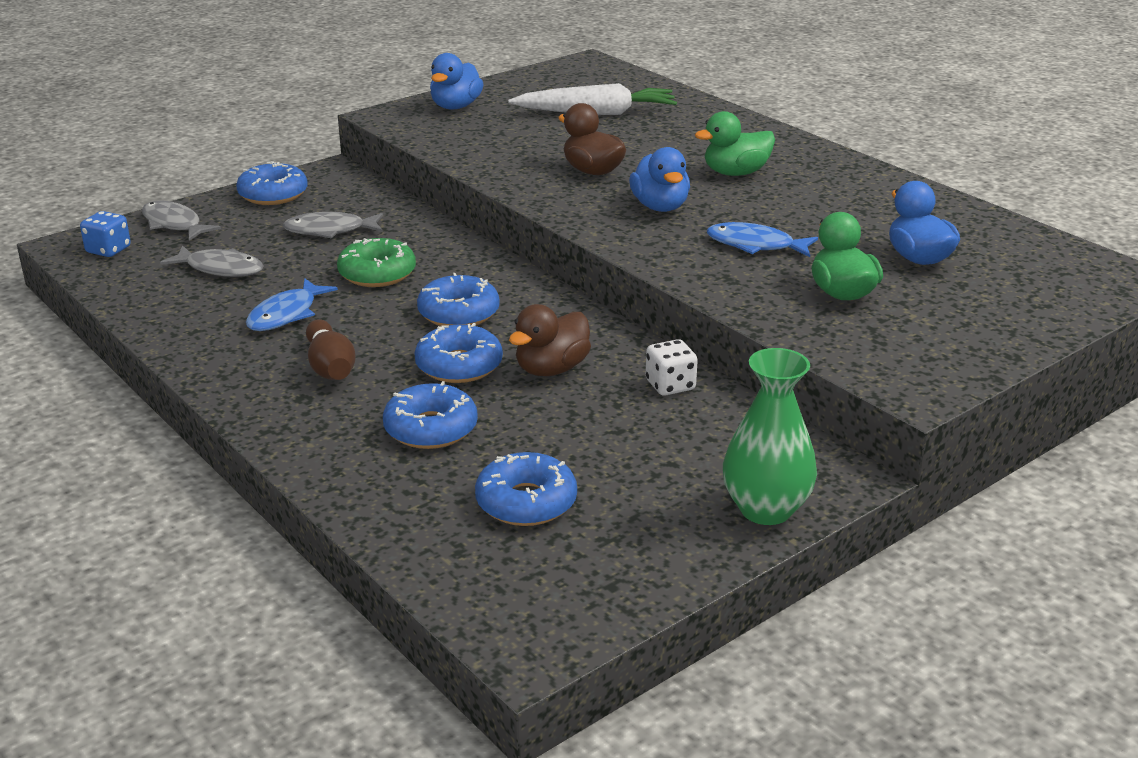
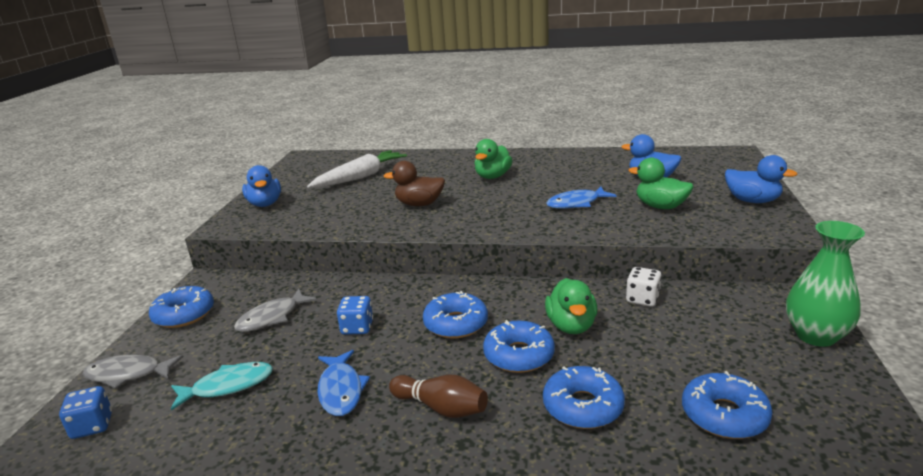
camera: 40 degrees left, 5 degrees down
grey fish [160,245,263,277] -> turquoise fish [171,362,273,411]
green donut [337,238,416,287] -> blue dice [337,296,373,335]
brown duck [509,304,591,376] -> green duck [545,278,597,334]
blue duck [629,147,690,212] -> blue duck moved to [725,155,798,203]

